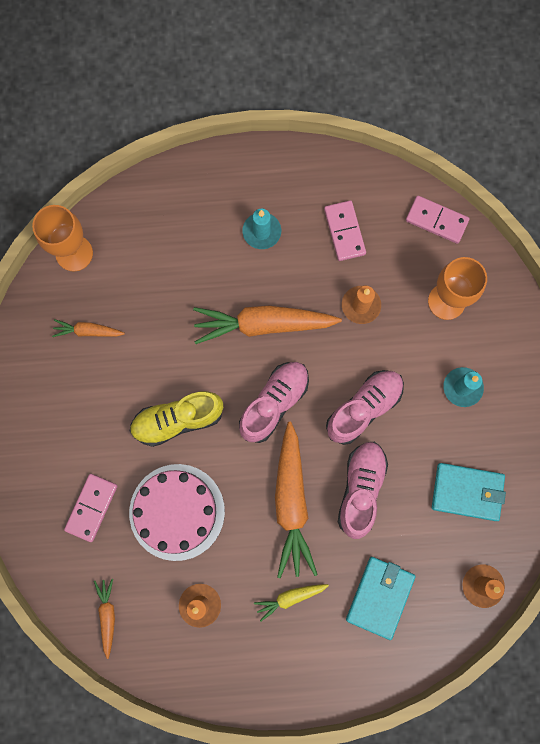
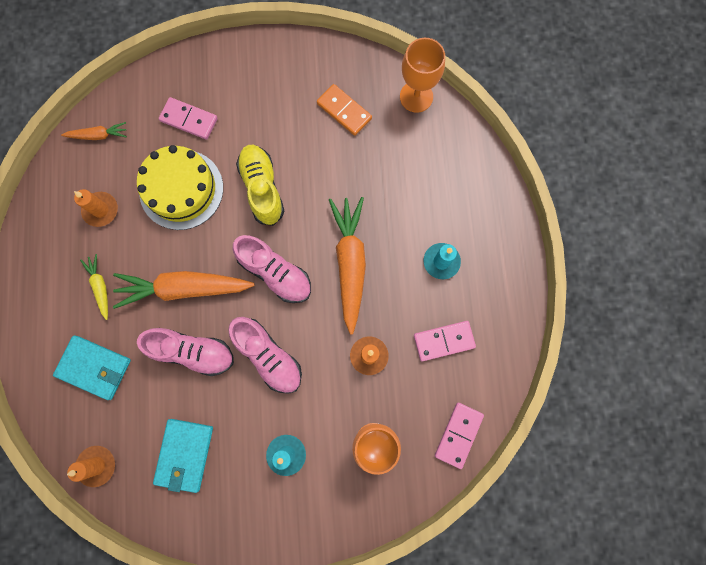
camera: 90 degrees right, 0 degrees up
orange carrot [52,319,125,337] -> orange domino [317,84,372,136]
pink cake [129,464,225,561] -> yellow cake [137,145,223,230]

